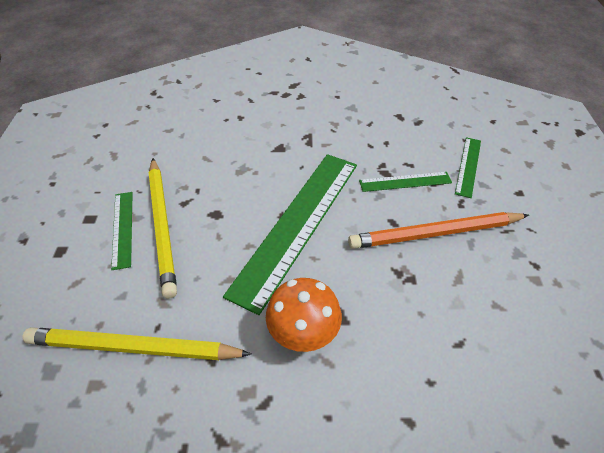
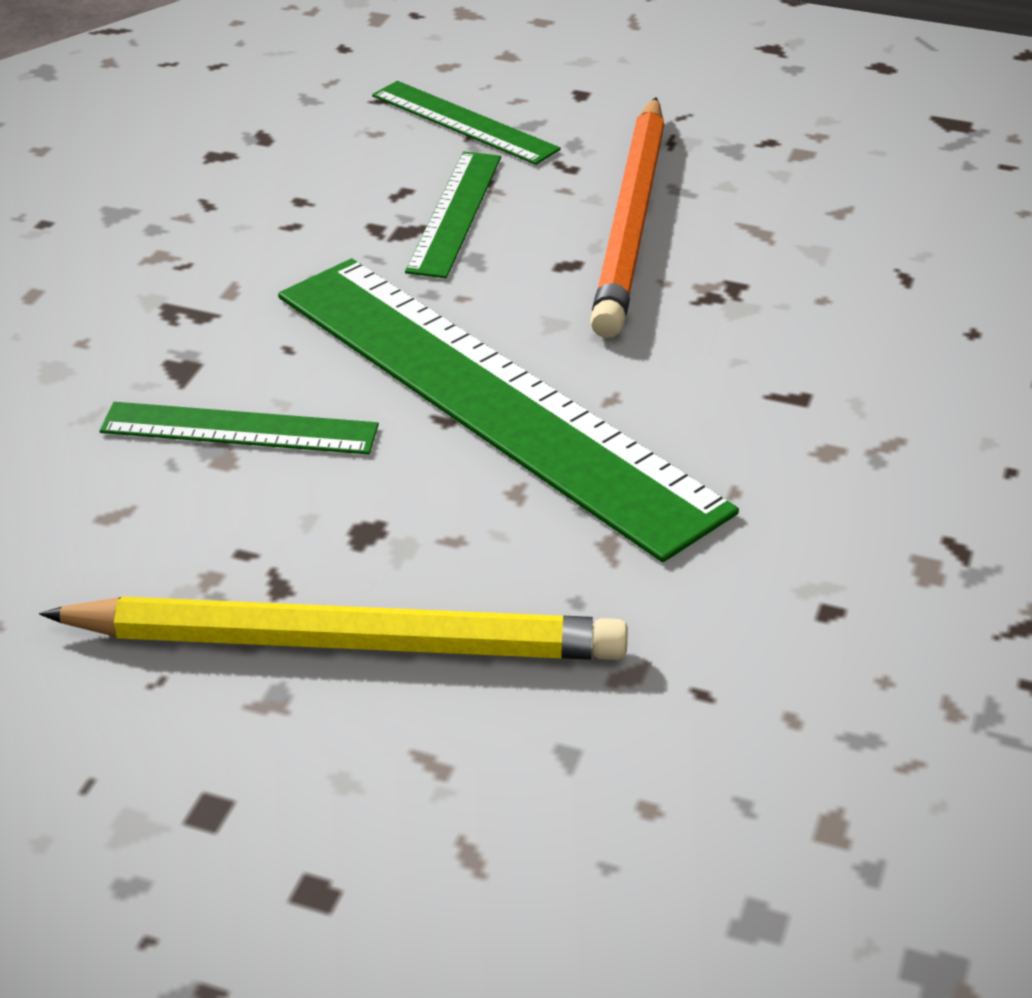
camera: 70 degrees left, 10 degrees down
yellow pencil [23,327,252,360] -> none
green ruler [111,192,133,270] -> green ruler moved to [99,402,379,454]
orange mushroom [266,278,342,352] -> none

